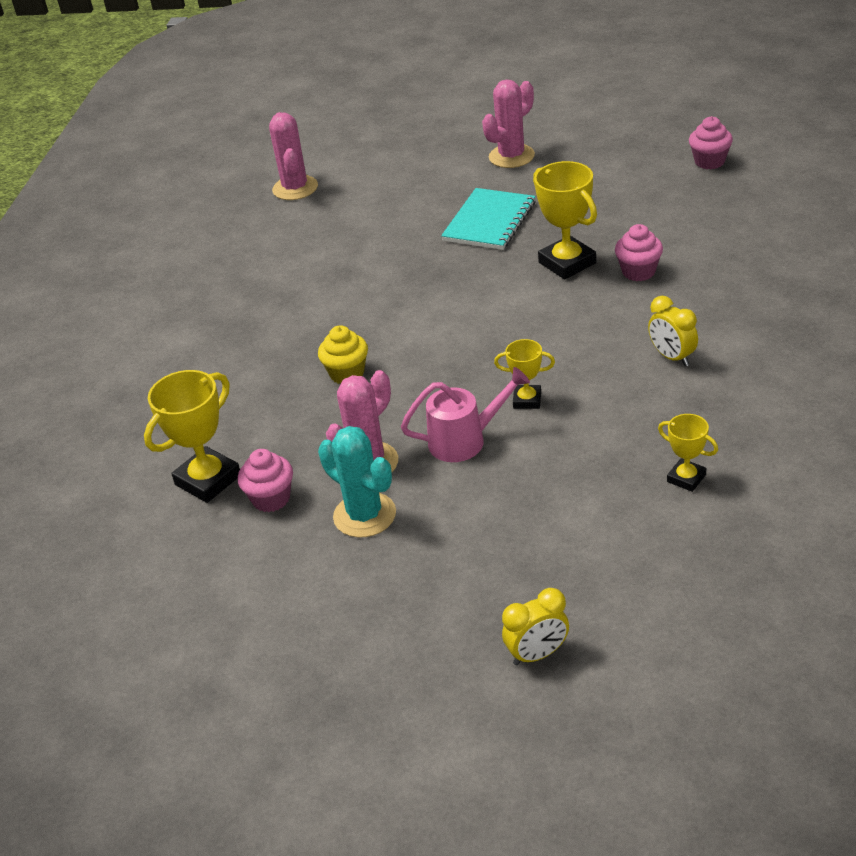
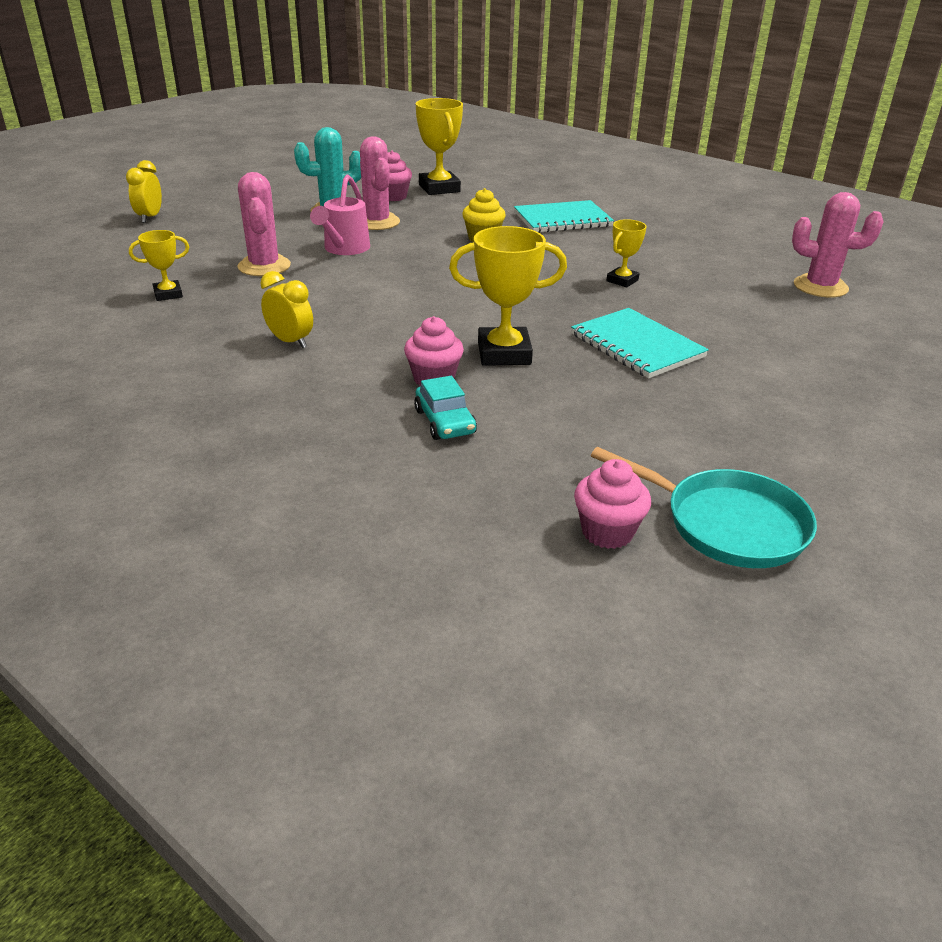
camera: 115 degrees right, 5 degrees down
pink cactus [482,79,535,168] -> pink cactus moved to [237,172,291,276]
yellow trophy [494,339,555,409] -> yellow trophy moved to [606,219,647,287]
yellow clock [648,296,698,366] -> yellow clock turned 45 degrees clockwise [261,271,313,348]
none -> turquoise car [414,376,477,440]
none -> turquoise notebook [514,200,614,233]
none -> turquoise pan [591,447,817,568]

